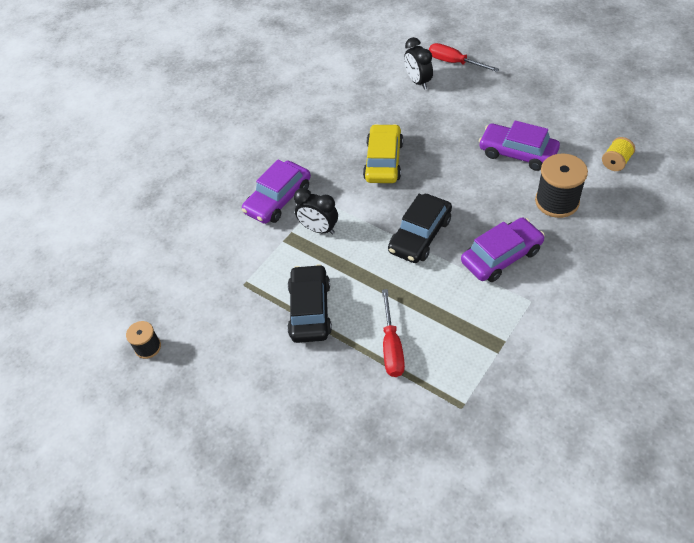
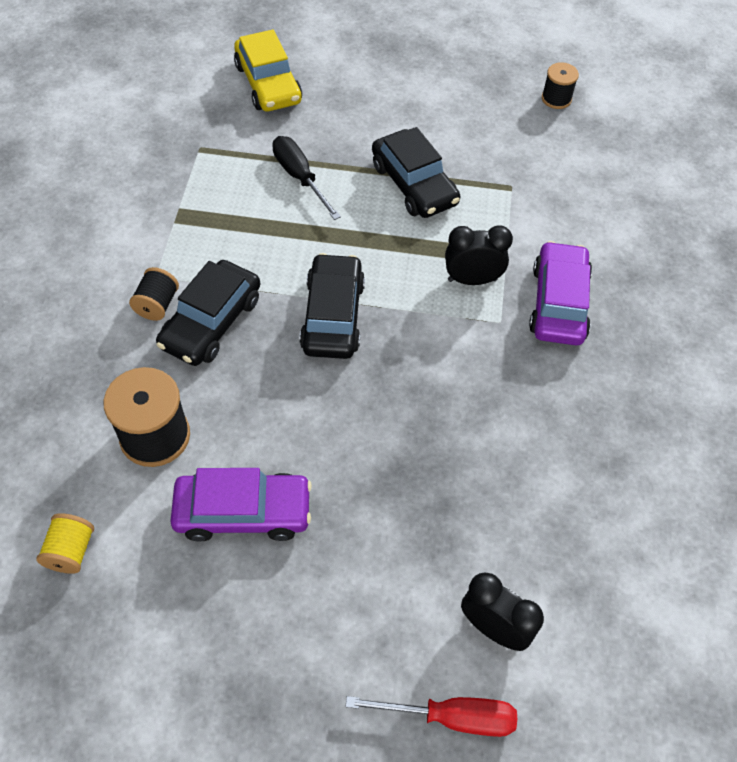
camera: 145 degrees right, 5 degrees up
yellow car [363,124,403,183] -> yellow car moved to [234,29,302,111]
red screwdriver [382,289,405,377] -> black screwdriver [272,136,341,220]
purple car [461,218,545,282] -> black car [156,260,260,366]
none -> black spool [129,267,179,321]

